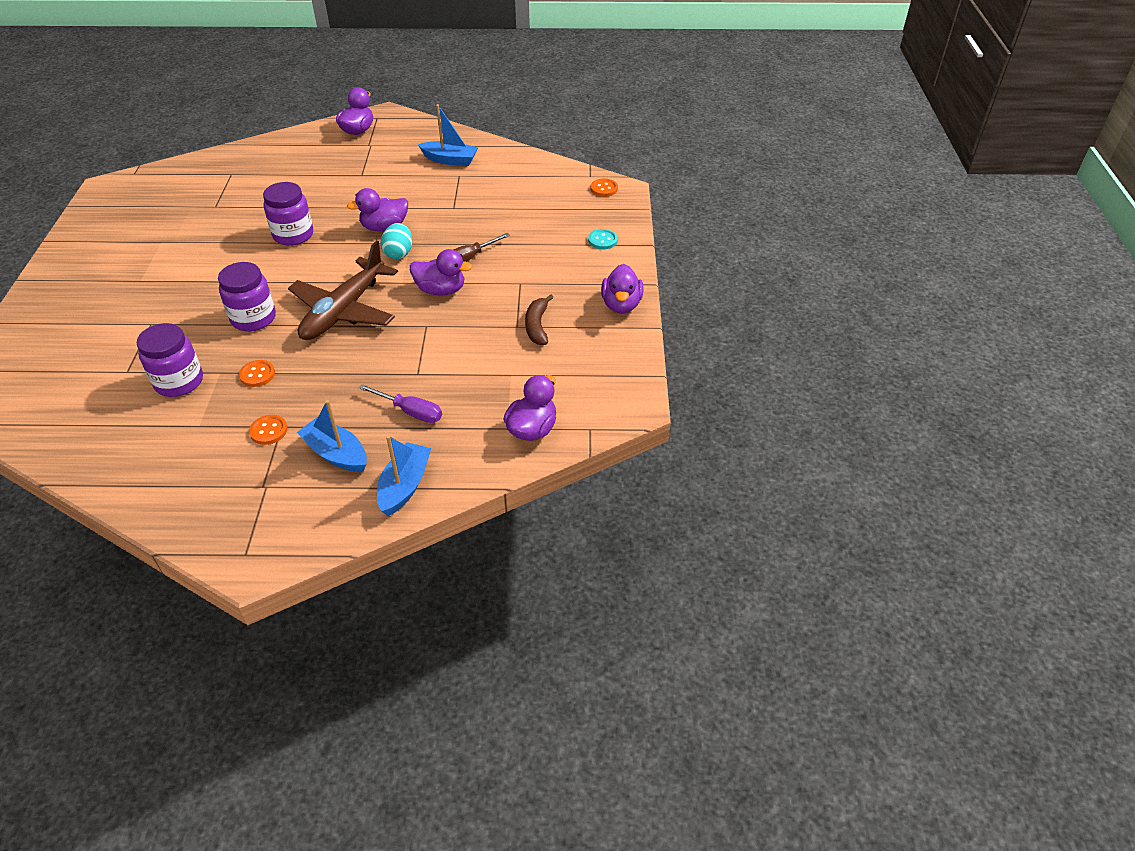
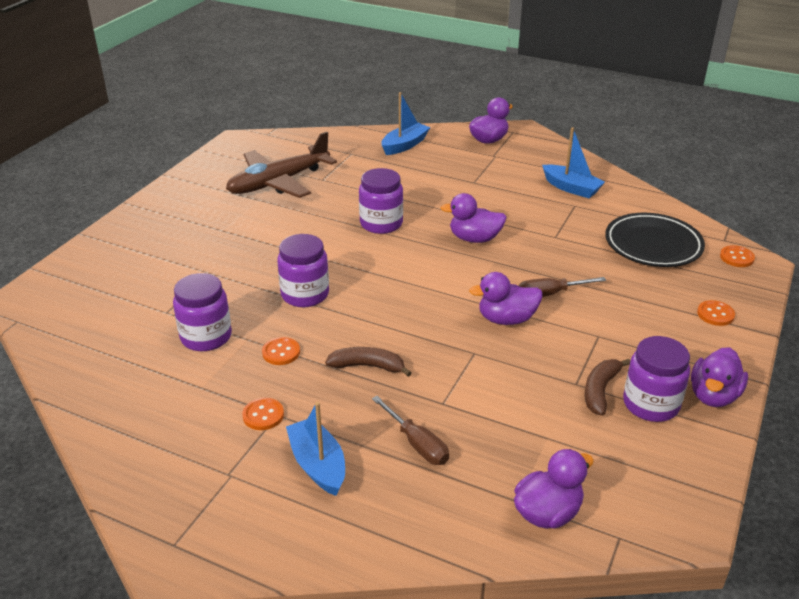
camera: 25 degrees right, 10 degrees down
brown plane [288,240,398,340] -> brown plane moved to [226,132,337,198]
purple screwdriver [359,384,442,423] -> brown screwdriver [372,396,449,465]
blue boat [377,435,431,516] -> blue boat moved to [381,92,430,155]
turquoise egg [381,223,412,259] -> none
purple duck [410,249,472,296] -> purple duck turned 135 degrees clockwise [469,272,542,325]
turquoise button [588,229,618,249] -> orange button [697,300,735,326]
none -> brown banana [325,347,412,377]
none -> black plate [605,213,705,267]
none -> purple jar [623,336,690,422]

